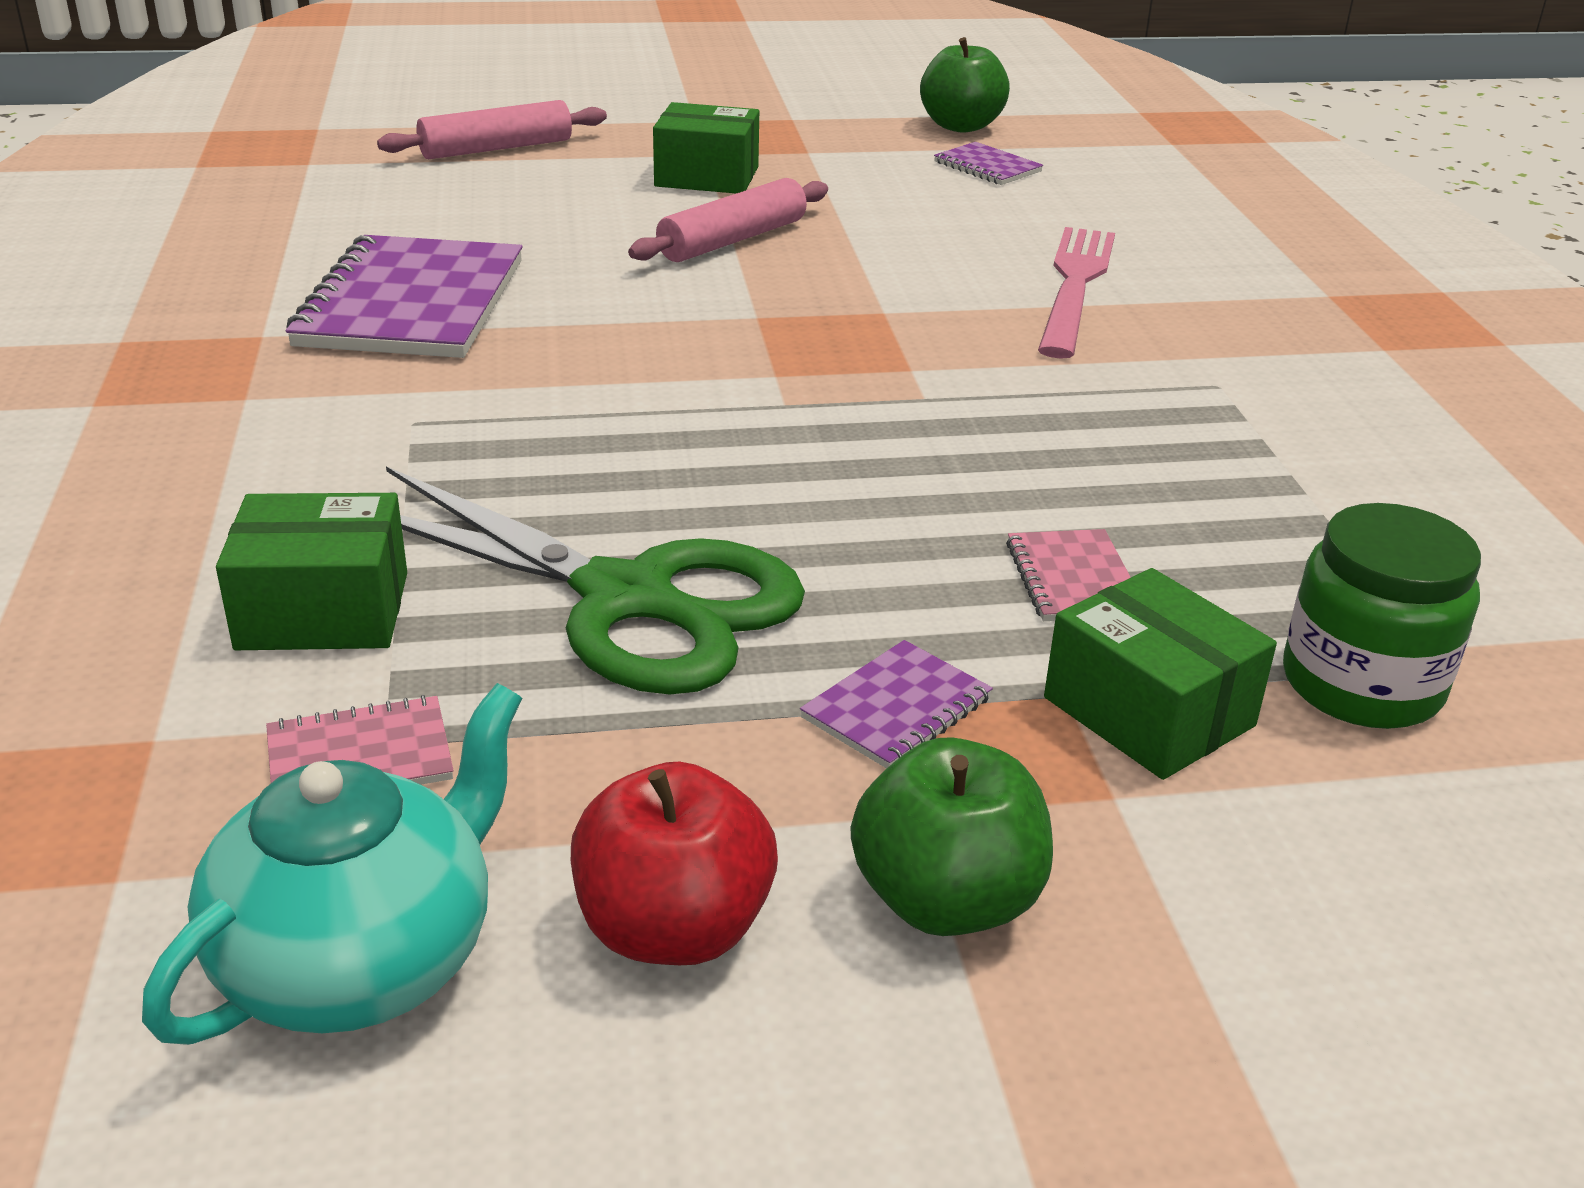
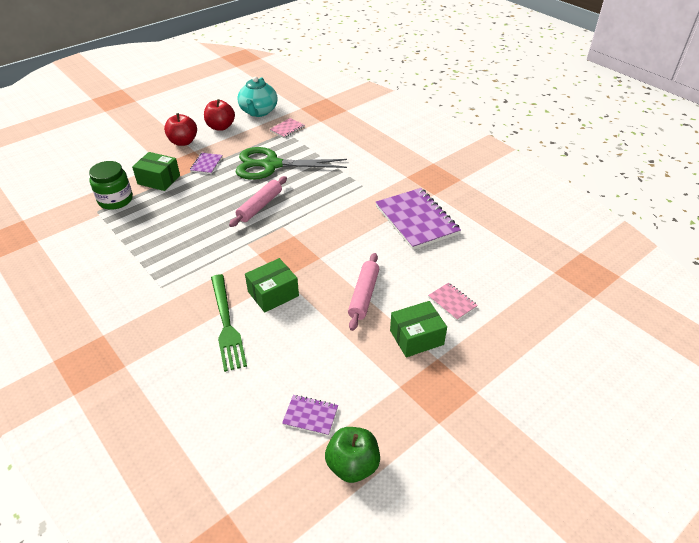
camera: 150 degrees right, 10 degrees up
green box [216,493,407,650] -> green box moved to [245,258,299,313]
pink rolling pin [377,100,607,159] -> pink rolling pin moved to [229,176,287,227]
green apple [851,737,1053,936] -> red apple [164,113,197,146]
pink notebook [1006,529,1131,621] -> pink notebook moved to [428,283,478,320]
pink fork [1038,227,1115,359] -> green fork [211,274,247,372]

